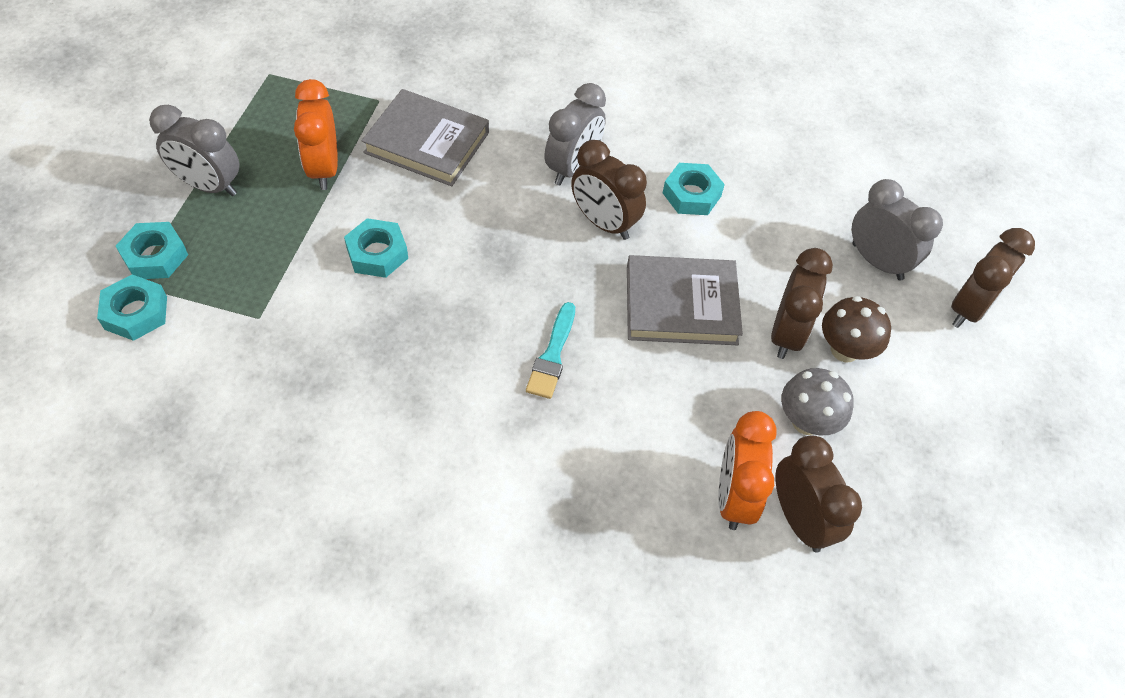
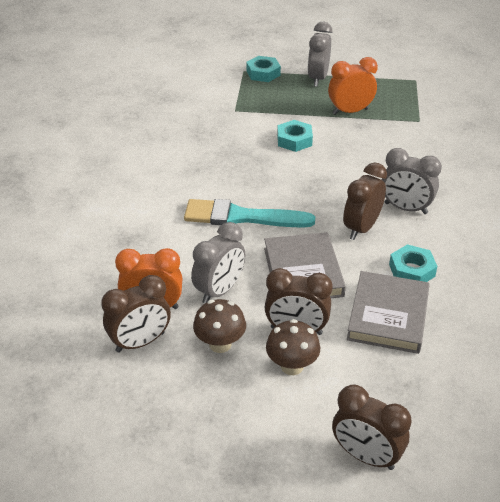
camera: 85 degrees right, 15 degrees down
turquoise nut [97,274,167,341] -> none
grey book [361,89,489,186] -> grey book moved to [347,271,430,354]
turquoise brush [526,302,575,399] -> turquoise brush [184,199,315,228], size x1.73
grey mushroom [781,368,854,435] -> brown mushroom [193,299,246,353]
grey clock [852,179,943,280] -> grey clock moved to [191,222,246,303]

